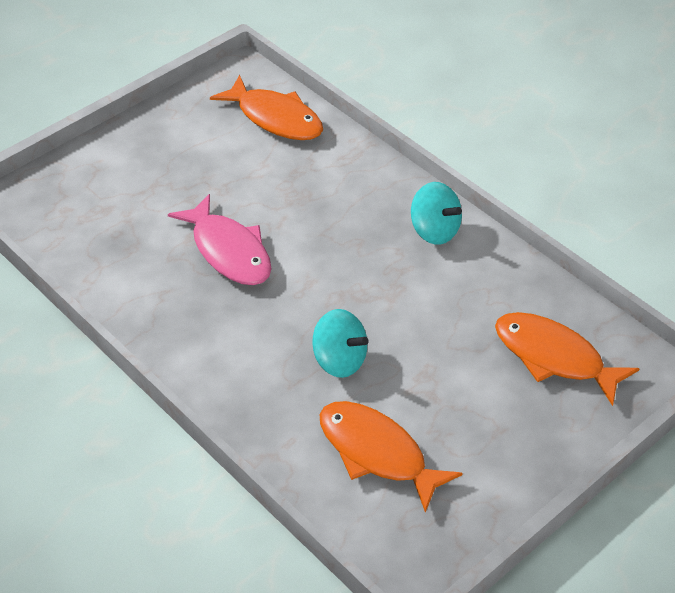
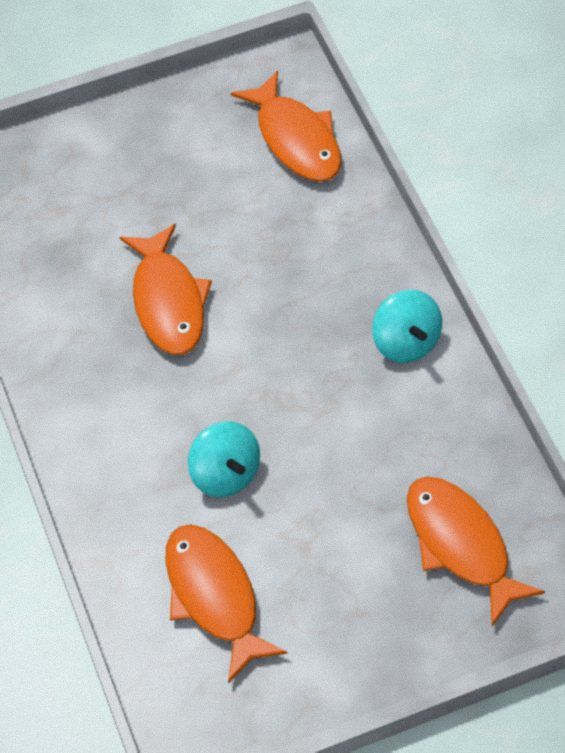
camera: 25 degrees right, 10 degrees up
pink fish [168,194,272,285] -> orange fish [120,224,212,355]

